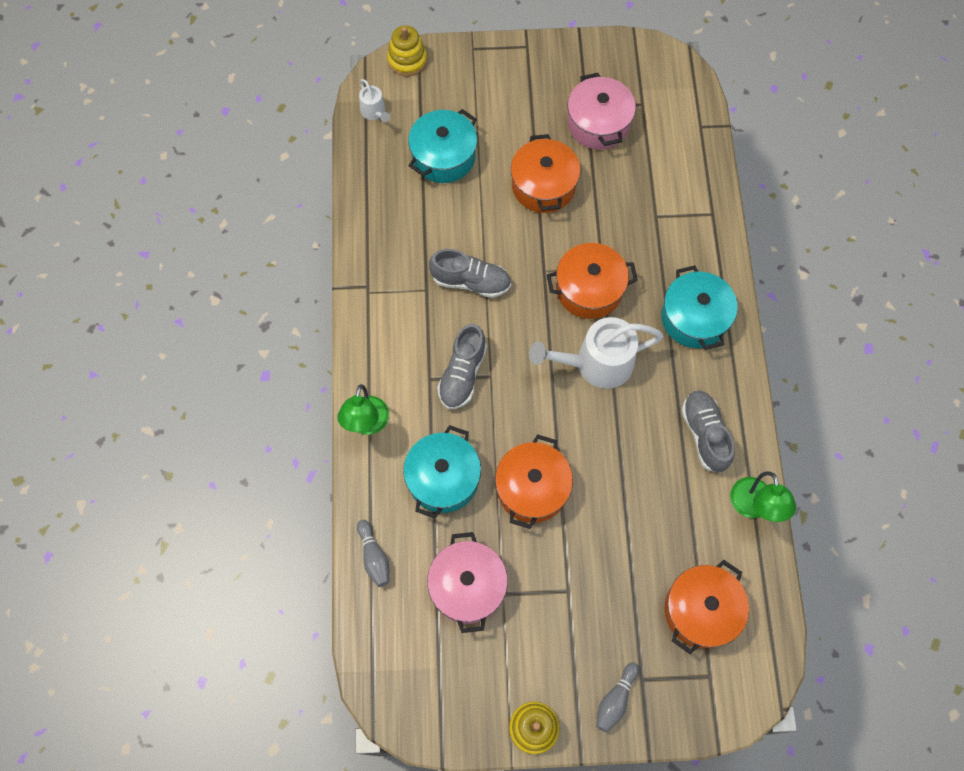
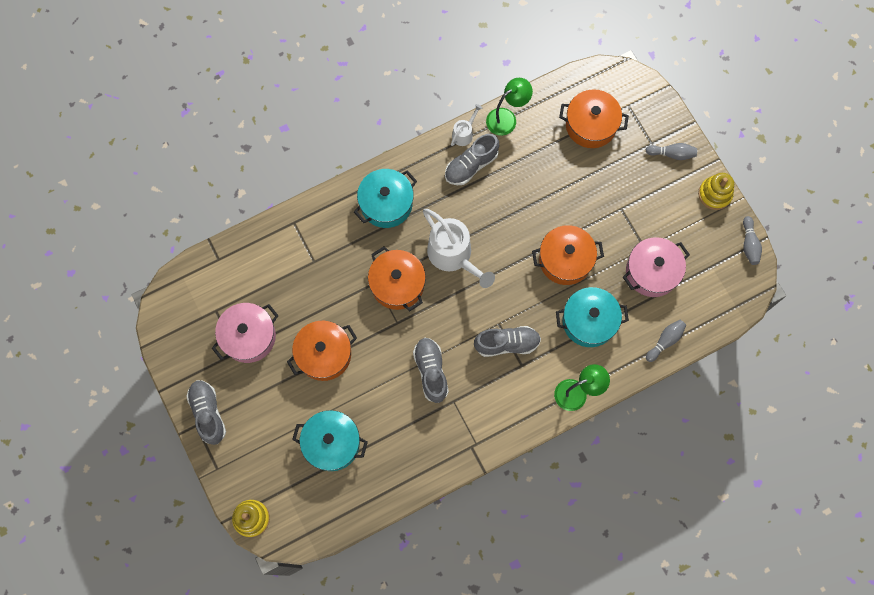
camera: 115 degrees left, 5 degrees up
white watering can [359,79,390,122] -> white watering can moved to [451,104,482,146]
none -> grey shoe [186,380,226,445]
none -> grey bowling pin [743,216,762,265]

